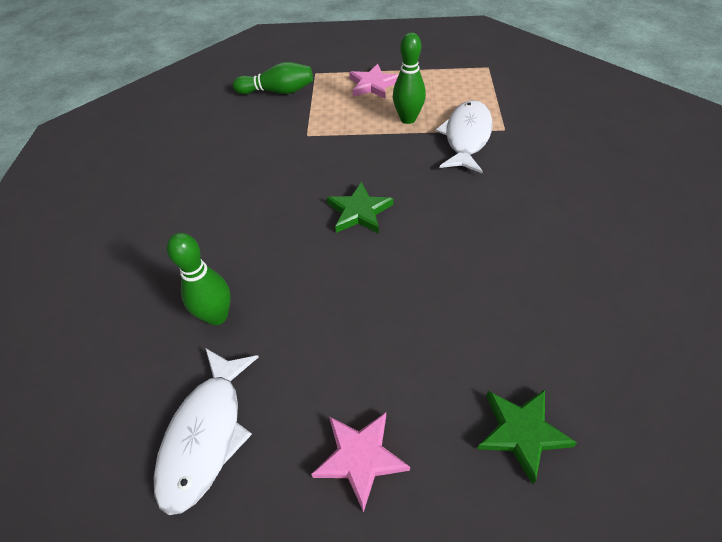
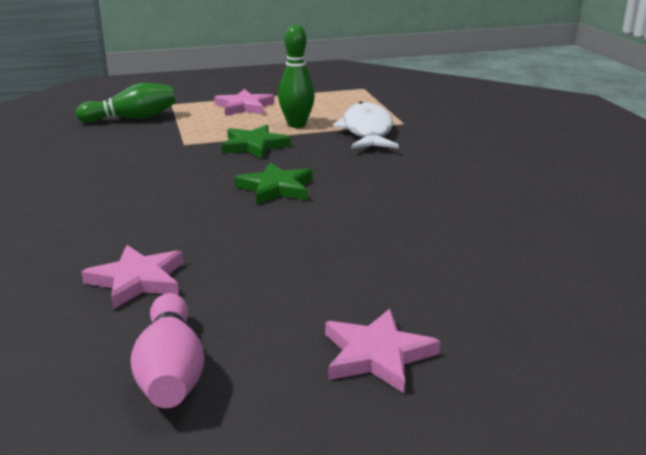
camera: 20 degrees left, 25 degrees down
white fish [154,348,259,515] -> pink bowling pin [130,293,204,408]
green bowling pin [167,233,231,325] -> pink star [81,245,184,309]
green star [477,390,577,484] -> green star moved to [221,125,291,159]

